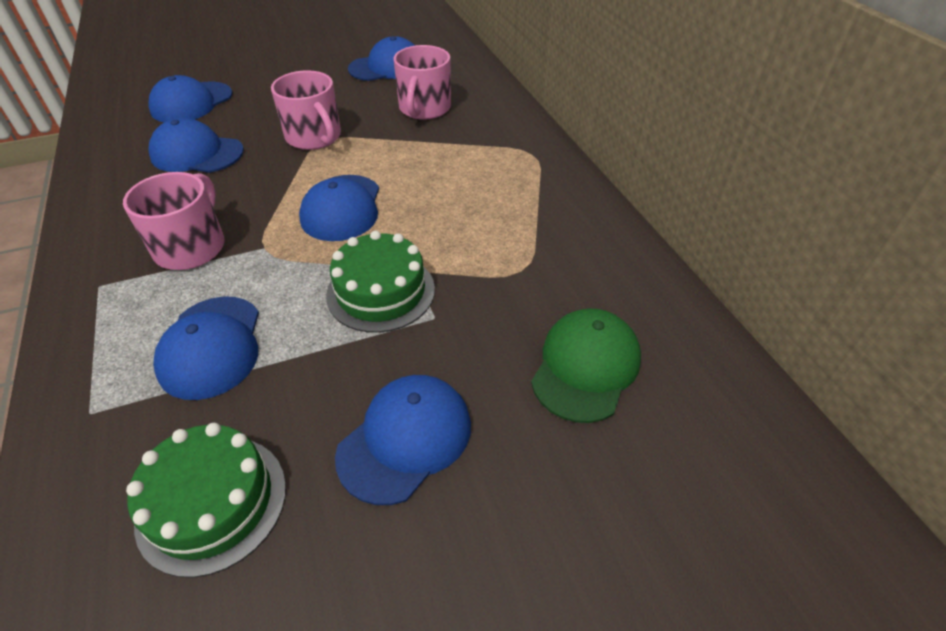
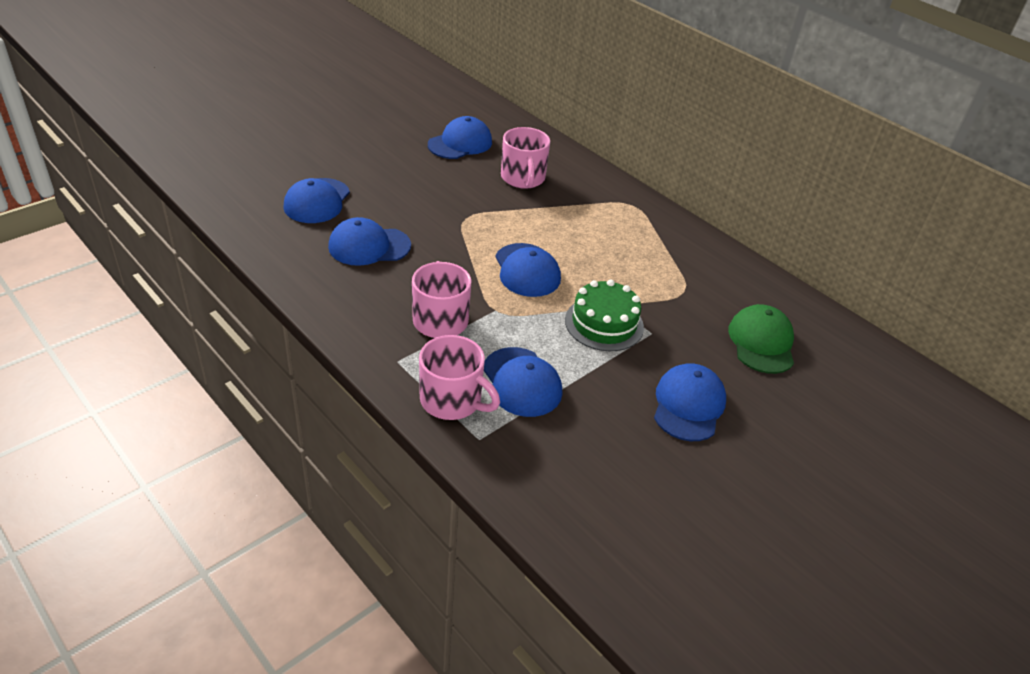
camera: 25 degrees left, 5 degrees down
green cake [126,423,286,578] -> none
pink mug [271,70,341,150] -> pink mug moved to [419,335,500,420]

